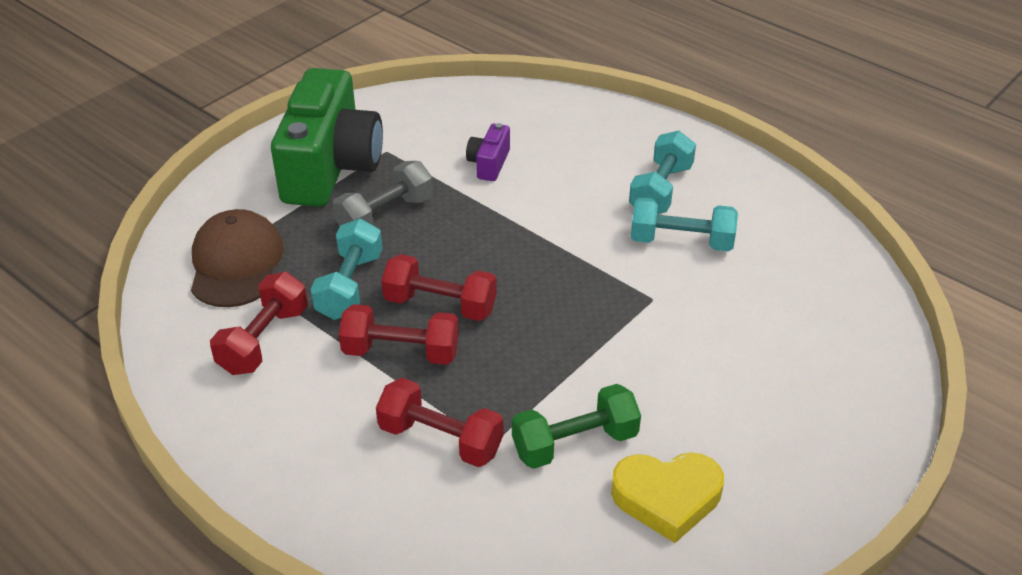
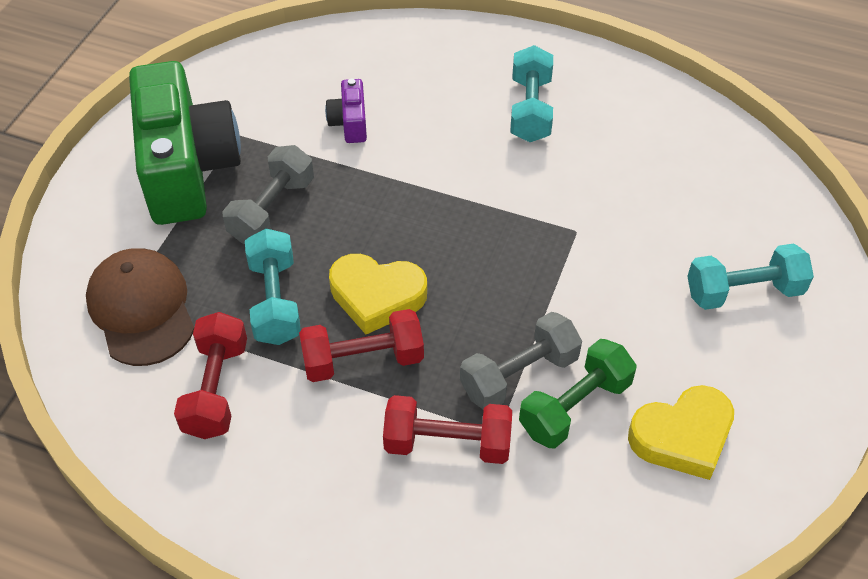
camera: 20 degrees left, 10 degrees up
red dumbbell [381,254,497,321] -> yellow heart [329,254,427,334]
turquoise dumbbell [631,197,738,252] -> turquoise dumbbell moved to [688,243,814,310]
none -> grey dumbbell [460,312,582,410]

